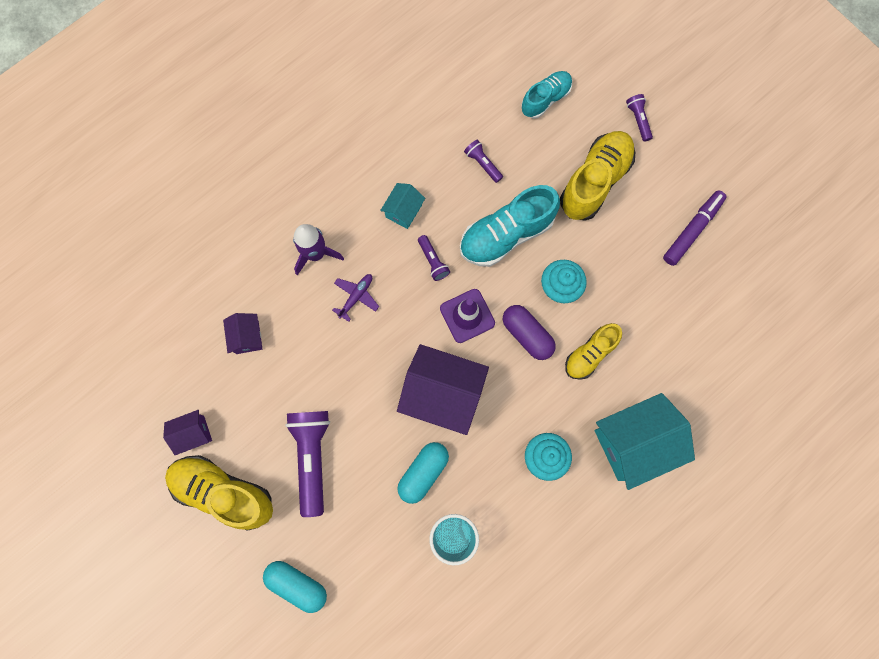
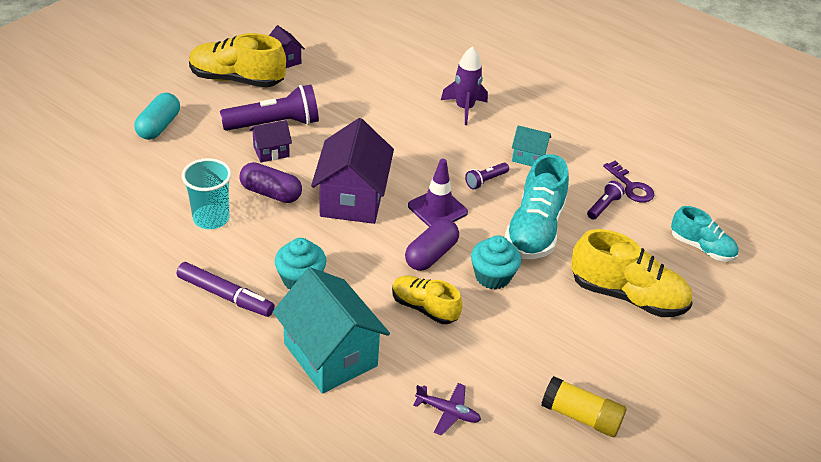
camera: 75 degrees right, 35 degrees down
yellow shoe [165,455,273,531] -> yellow shoe turned 90 degrees counterclockwise [189,33,286,88]
purple house [223,313,262,354] -> purple house moved to [250,120,292,162]
purple plane [332,274,379,322] -> purple plane moved to [413,383,481,436]
turquoise capsule [397,442,449,504] -> purple capsule [239,162,302,203]
turquoise shoe [460,185,560,267] -> turquoise shoe turned 120 degrees counterclockwise [505,154,569,259]
purple flashlight [626,94,653,142] -> none
purple marker [663,190,726,266] -> purple marker moved to [177,262,275,317]
none -> yellow glue stick [541,376,626,437]
none -> purple key [603,161,654,203]

